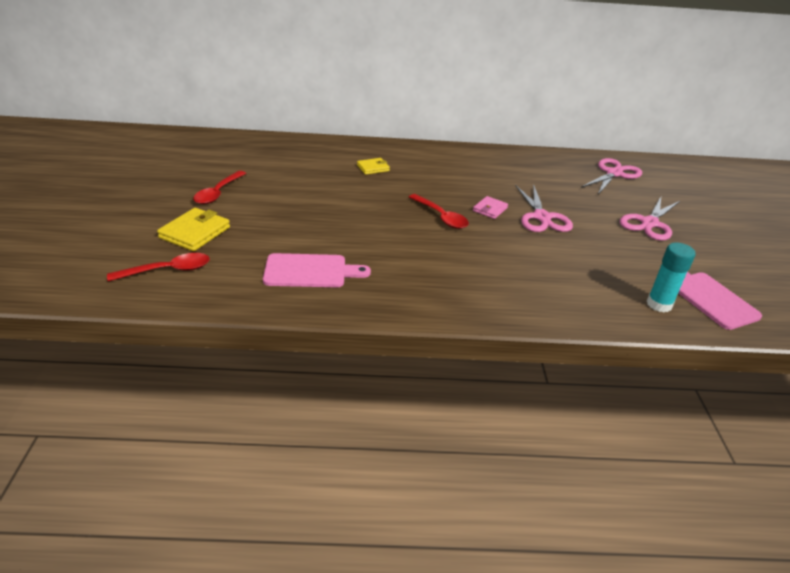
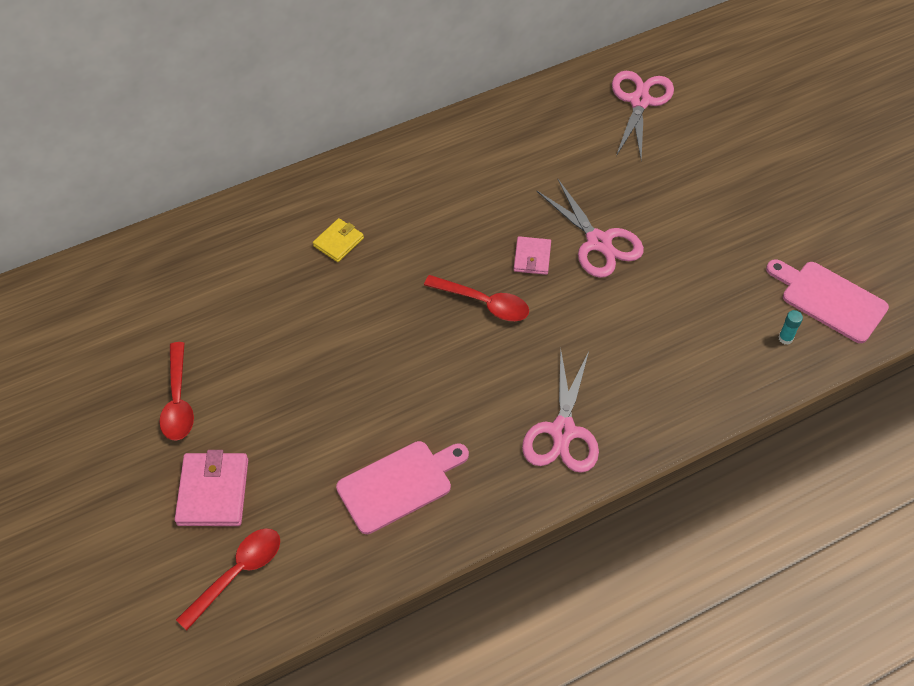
camera: 25 degrees left, 20 degrees up
yellow wallet [157,208,230,251] -> pink wallet [175,450,248,526]
pink scissors [620,197,680,241] -> pink scissors moved to [522,348,599,473]
turquoise glue stick [646,242,696,312] -> turquoise glue stick [778,310,803,345], size x0.51

